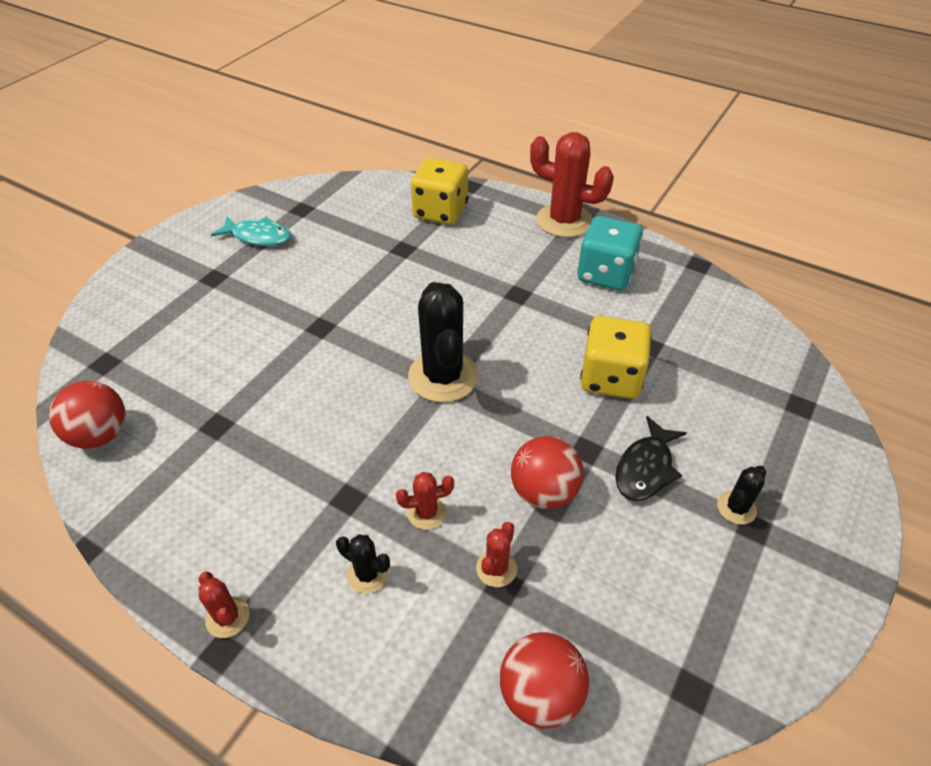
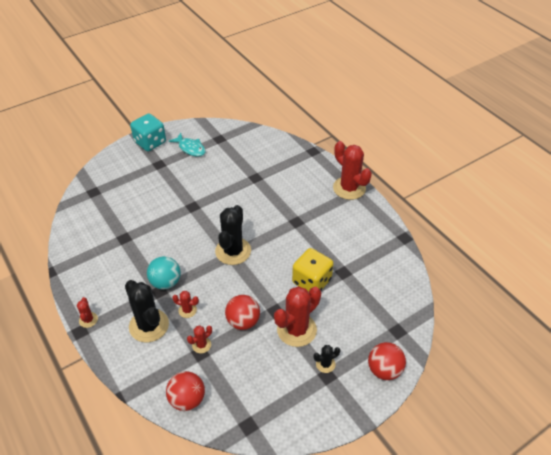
camera: 25 degrees right, 0 degrees up
red ball [49,381,125,449] -> red ball moved to [368,342,406,380]
black cactus [336,534,390,594] -> black cactus [125,280,169,342], size x2.12
yellow dice [411,158,468,225] -> none
turquoise dice [577,216,643,290] -> turquoise dice moved to [130,113,166,151]
black fish [616,416,686,501] -> red cactus [274,286,321,347]
none -> turquoise ball [147,256,181,290]

